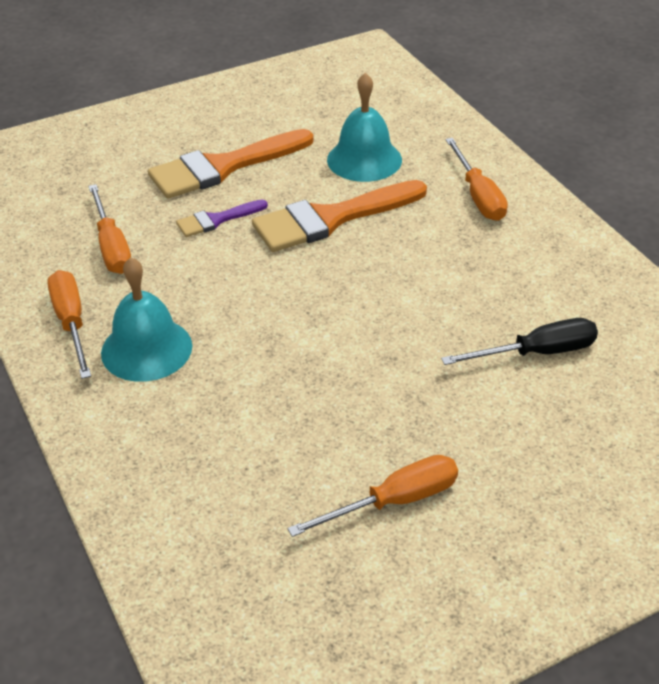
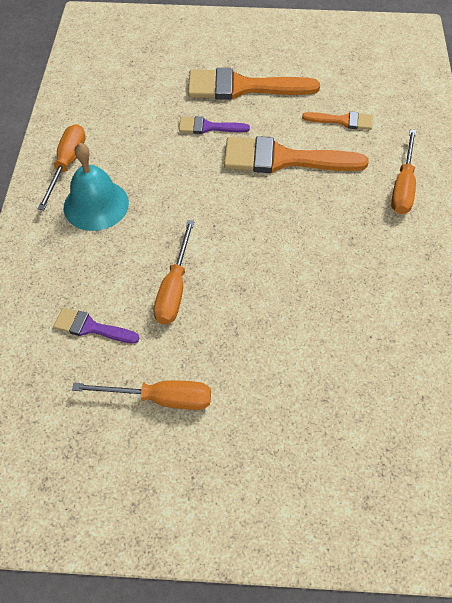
camera: 30 degrees right, 15 degrees up
orange screwdriver [88,184,131,274] -> orange screwdriver moved to [153,220,195,325]
turquoise bell [327,73,402,182] -> orange brush [302,111,372,130]
black screwdriver [441,318,598,365] -> none
none -> purple brush [53,308,140,343]

